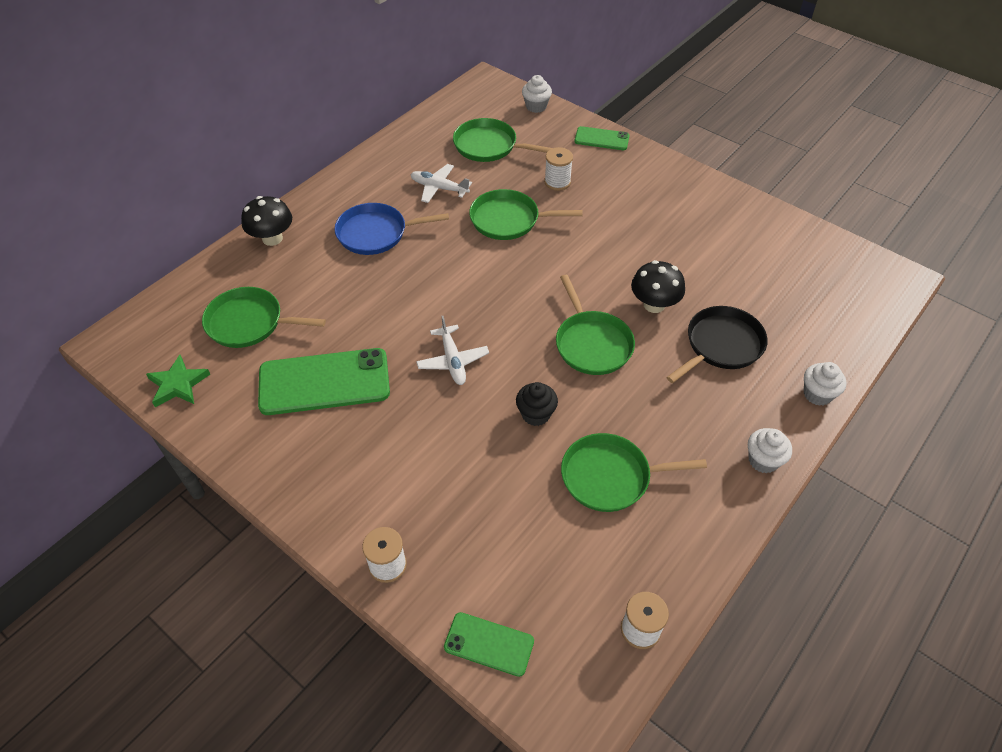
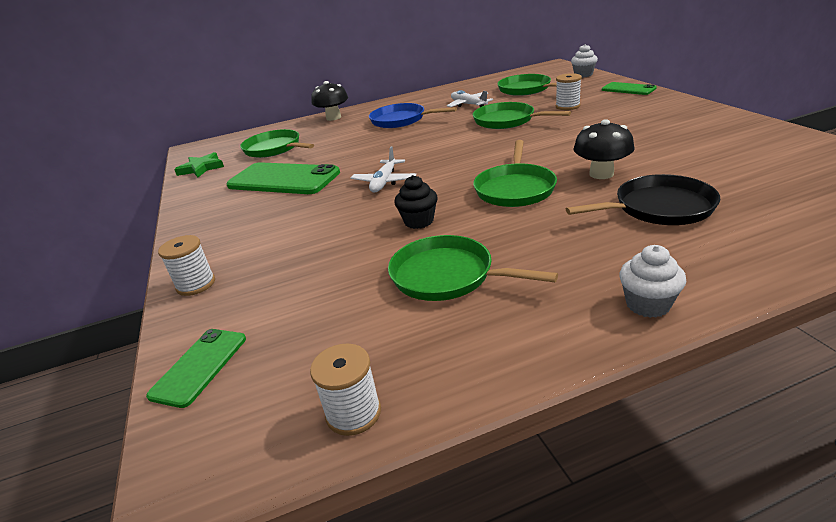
camera: 35 degrees right, 20 degrees down
green phone [444,612,534,677] -> green phone turned 60 degrees clockwise [146,329,246,408]
white cupcake [804,362,846,406] -> none

